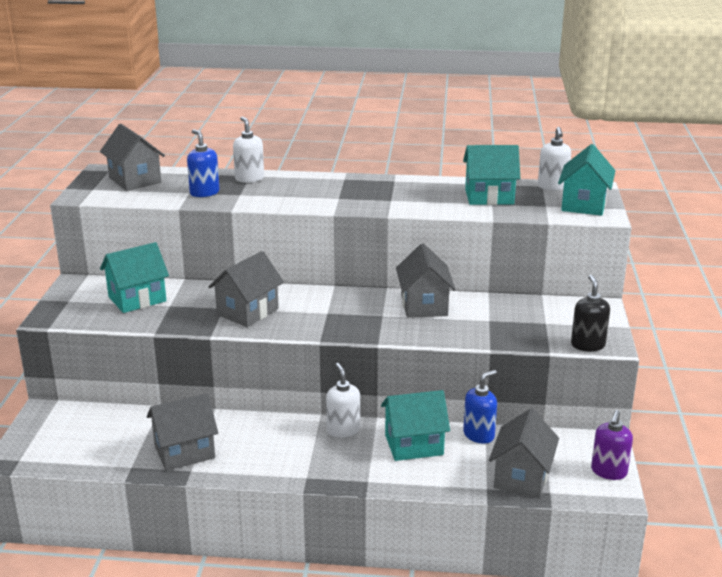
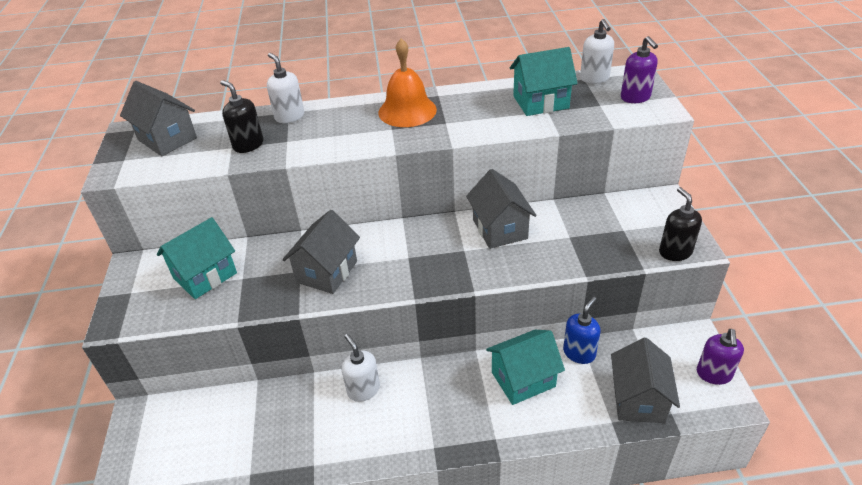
camera: 10 degrees left, 15 degrees up
grey house [147,394,218,471] -> none
blue soap dispenser [187,129,220,197] -> black soap dispenser [220,80,263,153]
white soap dispenser [326,363,360,438] -> white soap dispenser moved to [342,334,380,402]
turquoise house [558,144,615,216] -> purple soap dispenser [621,36,658,103]
none -> orange bell [378,38,437,127]

